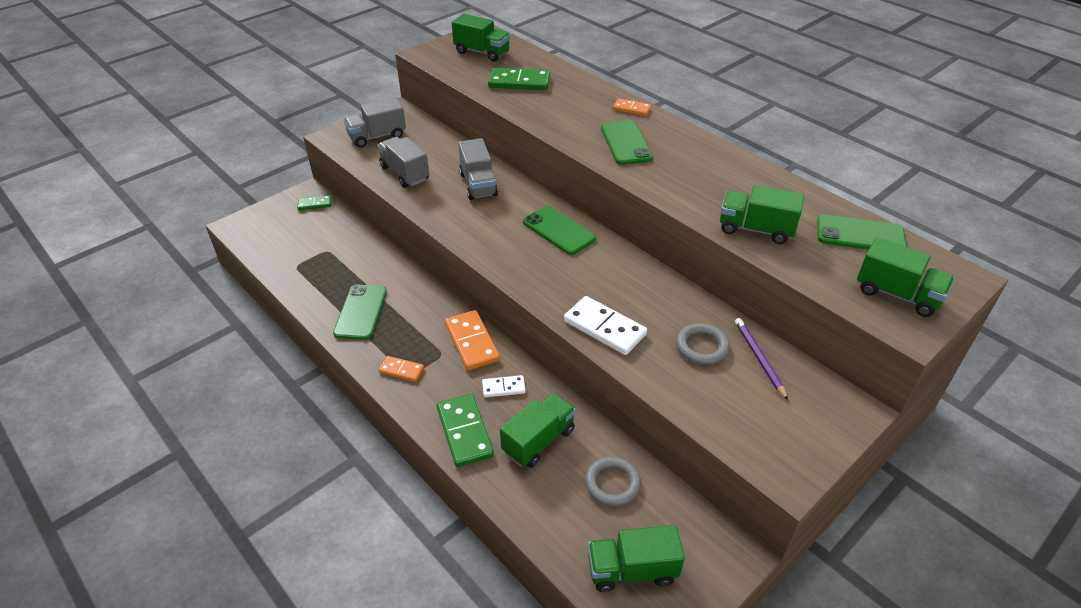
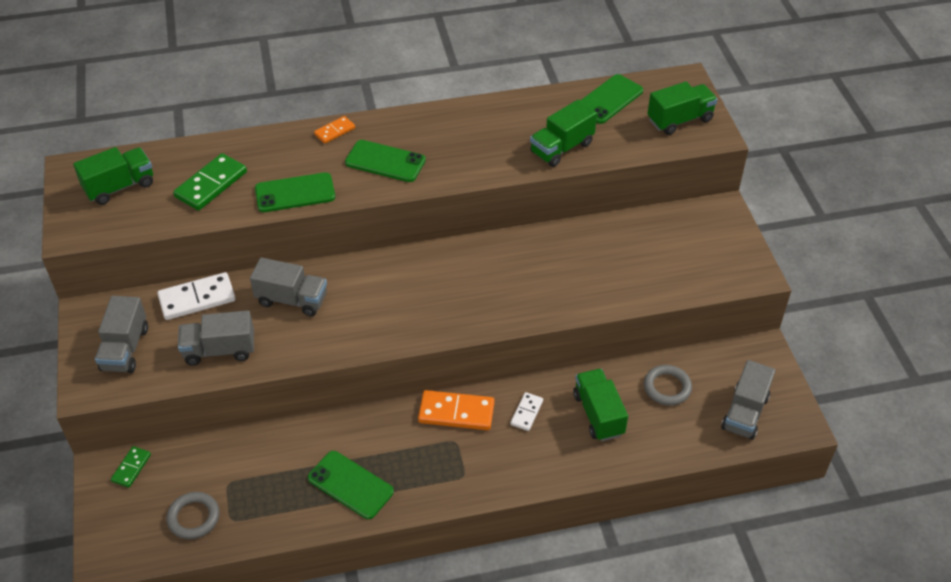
camera: 60 degrees left, 5 degrees up
orange domino [379,356,424,382] -> none
green domino [437,394,494,467] -> none
green phone [523,206,596,255] -> green phone moved to [255,172,335,212]
white domino [564,296,647,355] -> white domino moved to [157,272,236,320]
green truck [588,525,685,592] -> grey truck [721,360,775,440]
grey ring [676,323,730,365] -> grey ring moved to [167,492,220,539]
purple pencil [735,318,788,400] -> none

